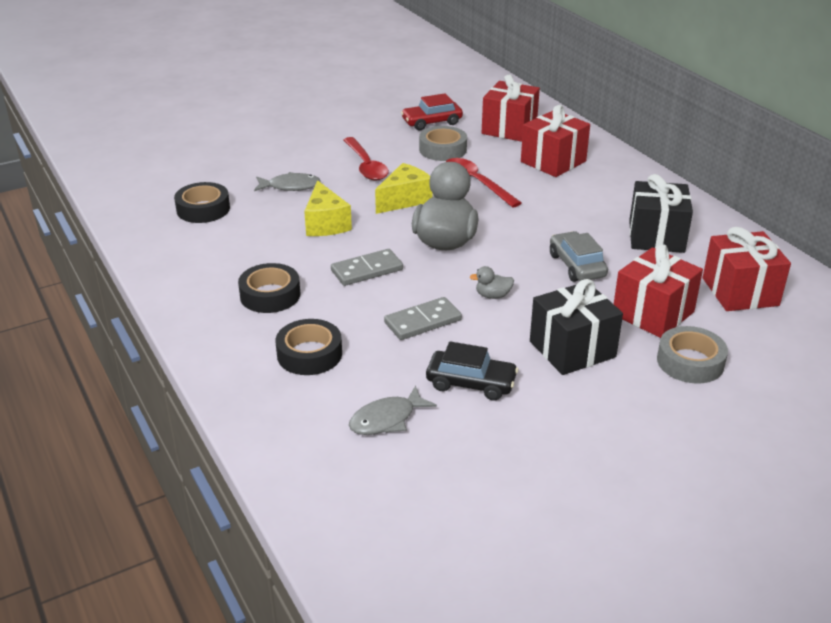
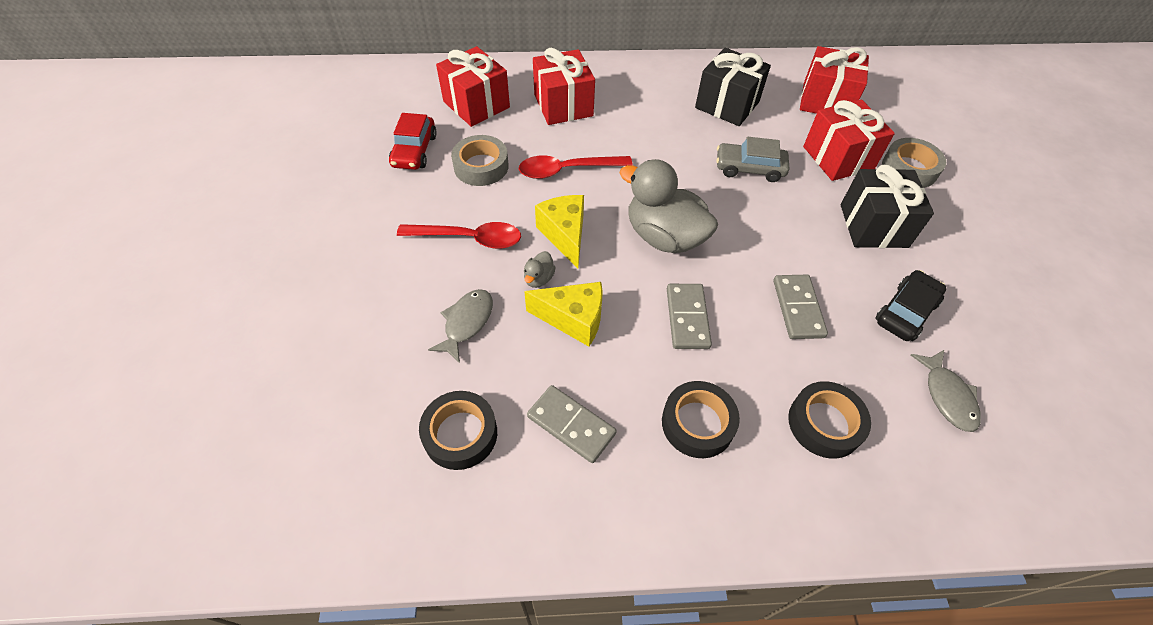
camera: 65 degrees left, 20 degrees up
grey duck [470,266,514,299] -> grey duck moved to [524,251,556,288]
none -> grey domino [527,385,617,463]

